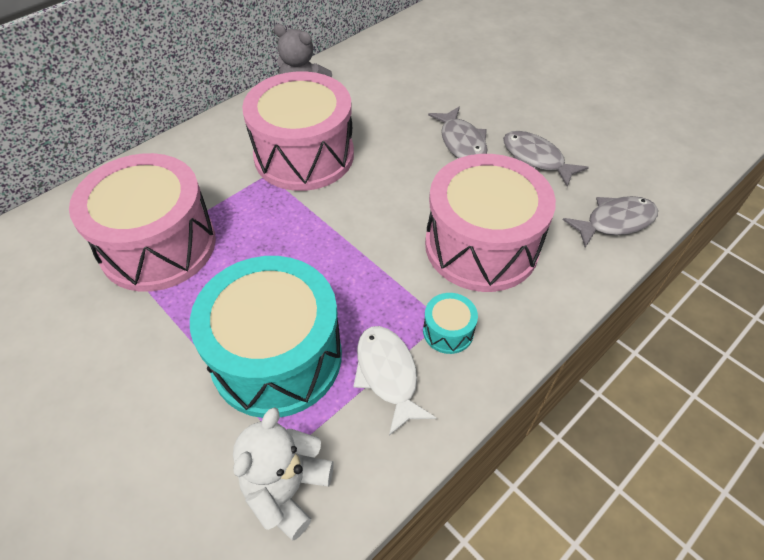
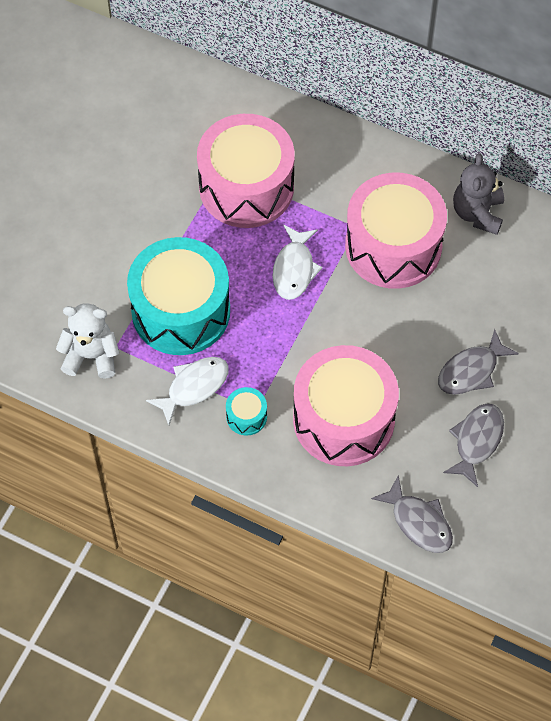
camera: 70 degrees right, 10 degrees up
none -> white fish [272,225,323,300]

